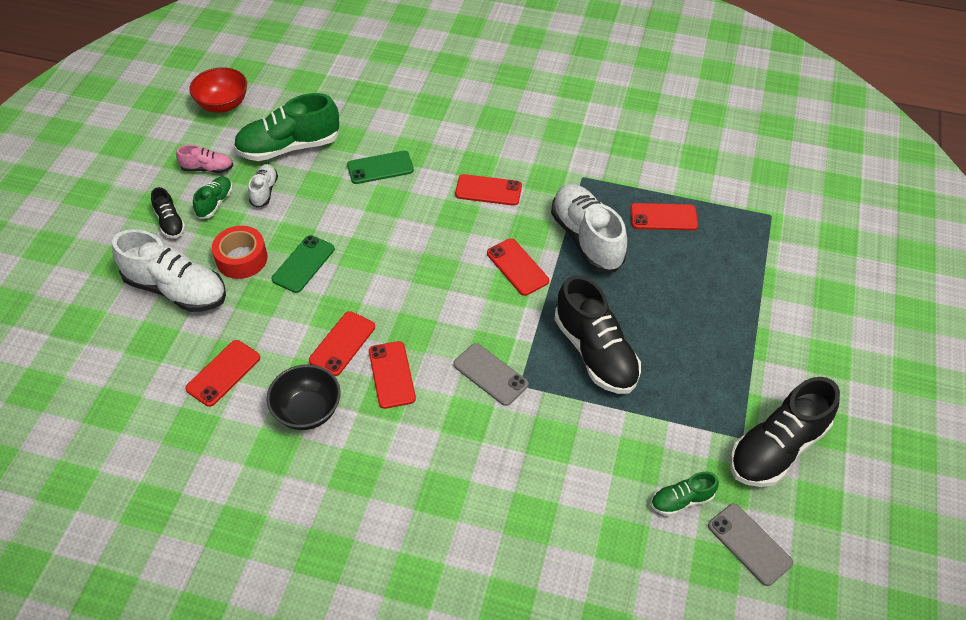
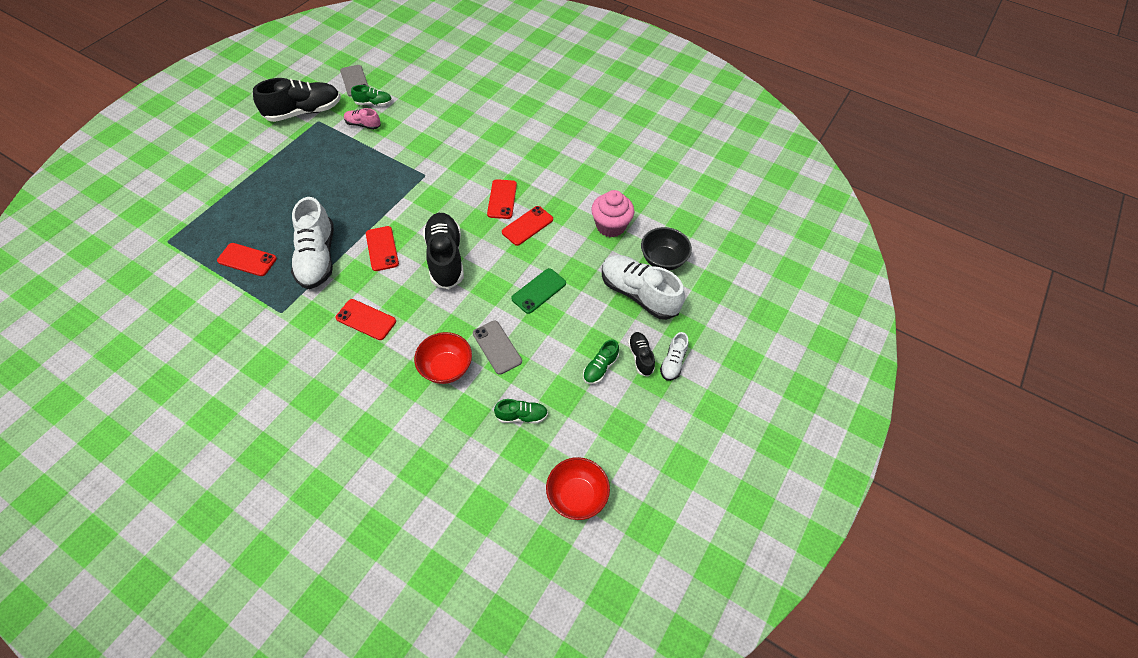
camera: 165 degrees left, 5 degrees up
pink shoe [176,145,233,173] -> pink shoe moved to [344,108,381,130]
red phone [185,340,260,407] -> pink cupcake [591,190,634,237]
red tape [212,226,268,279] -> none
green shoe [233,93,340,161] -> green shoe [494,399,548,424], size x0.50
white shoe [248,164,278,208] -> white shoe moved to [660,332,689,381]
black bowl [267,364,341,430] -> black bowl moved to [641,227,692,270]
green phone [347,151,414,184] -> red bowl [414,332,472,384]
grey phone [453,343,528,406] -> grey phone moved to [473,321,522,375]
black shoe [554,275,641,394] -> black shoe moved to [423,213,464,289]

